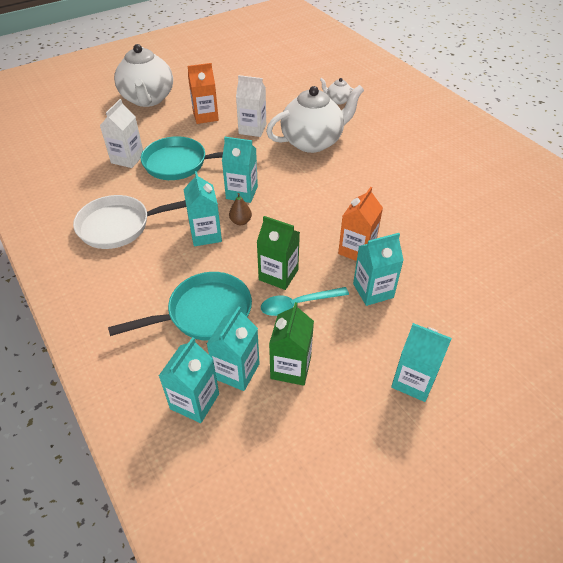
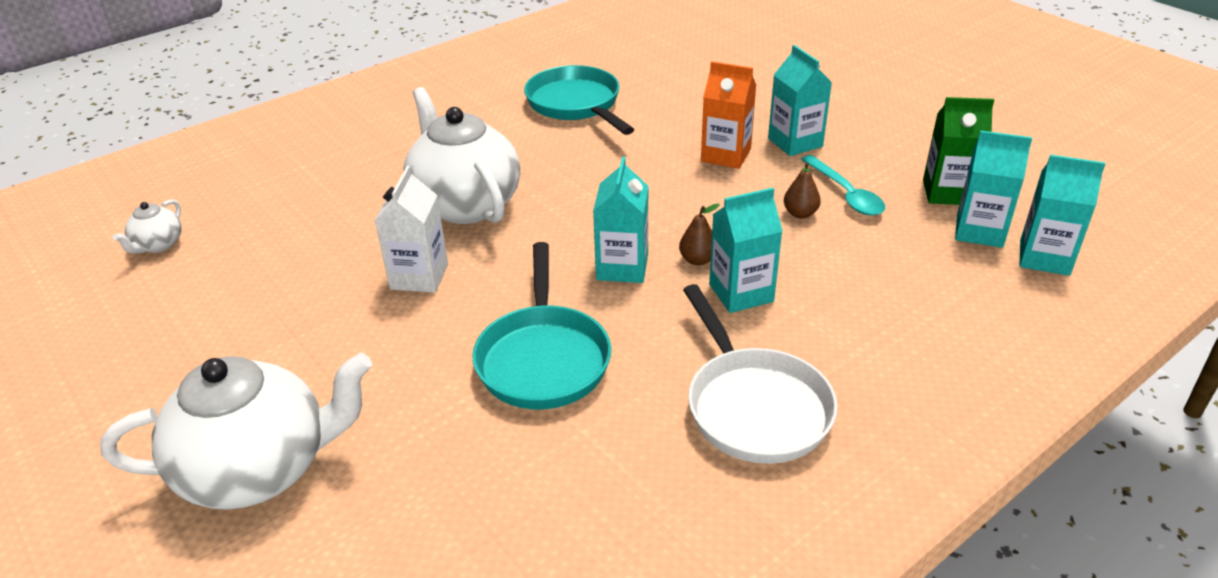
camera: 95 degrees left, 10 degrees down
white carton [100,99,143,168] -> none
turquoise pan [108,272,252,341] -> turquoise pan moved to [524,65,635,135]
orange carton [188,63,219,124] -> none
green carton [257,216,300,290] -> brown pear [784,163,821,219]
white teapot [320,78,354,104] -> white teapot moved to [113,199,182,254]
turquoise carton [391,323,452,402] -> none

